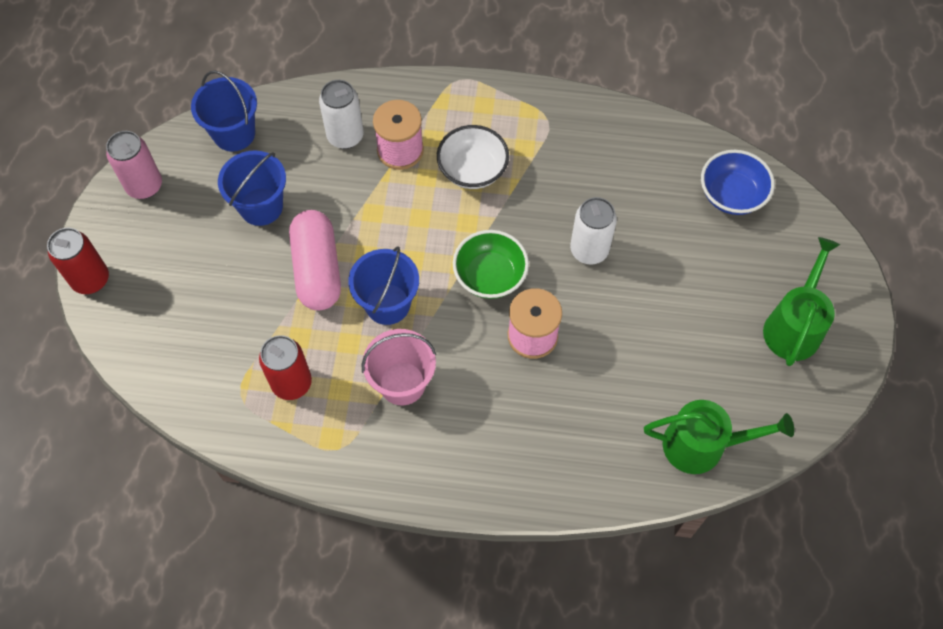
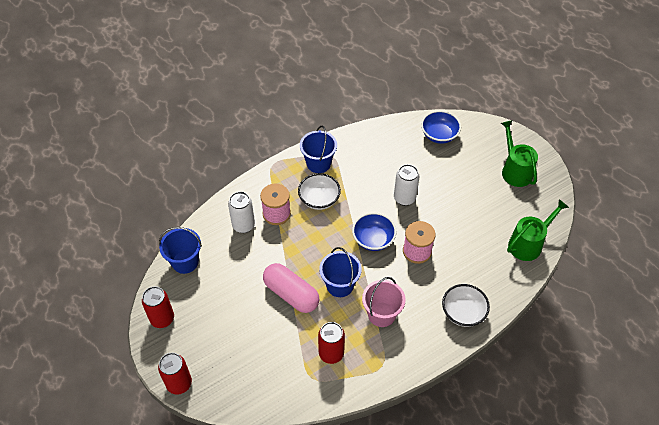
camera: 40 degrees left, 10 degrees down
pink can [106,131,162,199] -> red can [142,286,174,328]
blue bucket [218,151,286,226] -> blue bucket moved to [300,126,337,173]
green bowl [453,230,529,299] -> blue bowl [352,212,396,251]
none -> white bowl [442,284,490,327]

